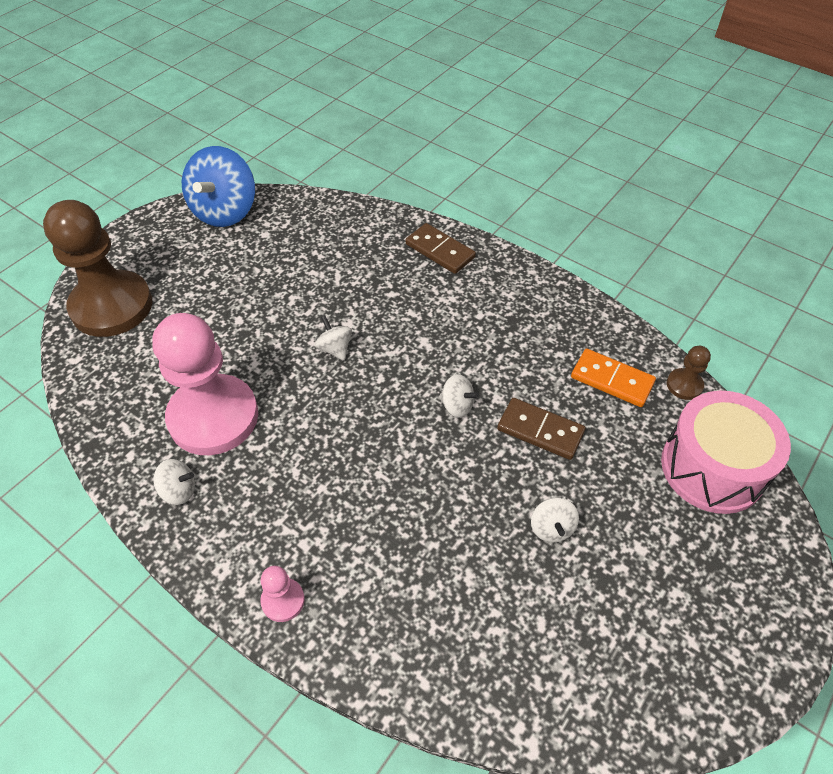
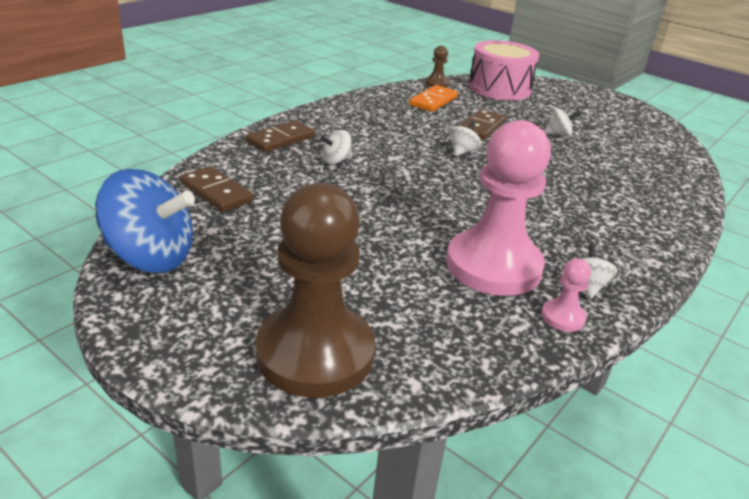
camera: 90 degrees left, 20 degrees down
pink pawn [260,566,305,622] -> pink pawn moved to [541,258,591,332]
white spinning top [315,316,352,361] -> white spinning top moved to [320,130,352,164]
none -> brown domino [180,166,254,212]

